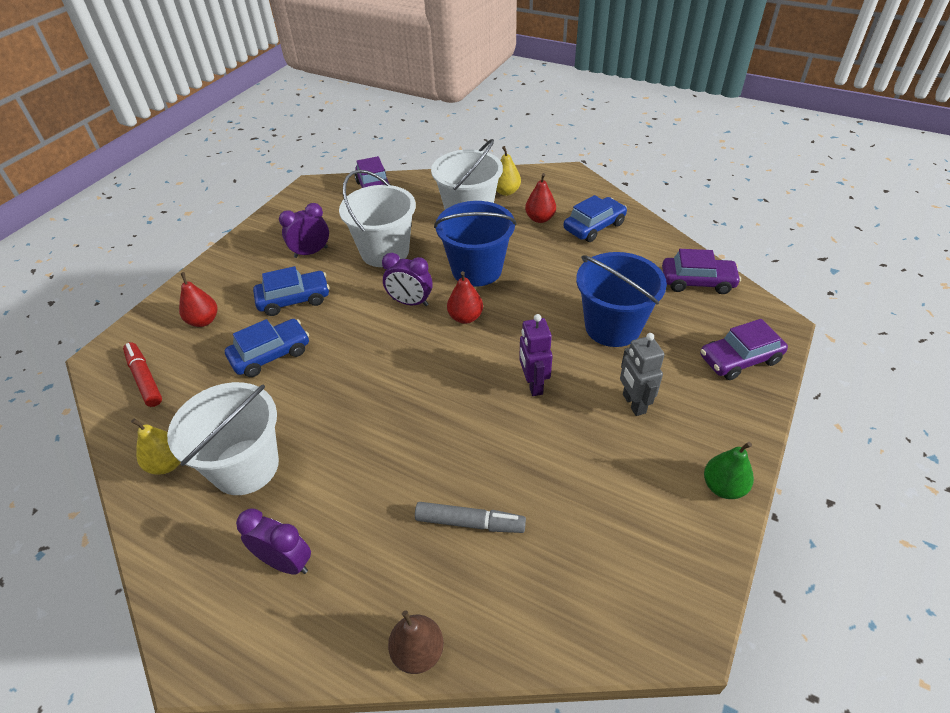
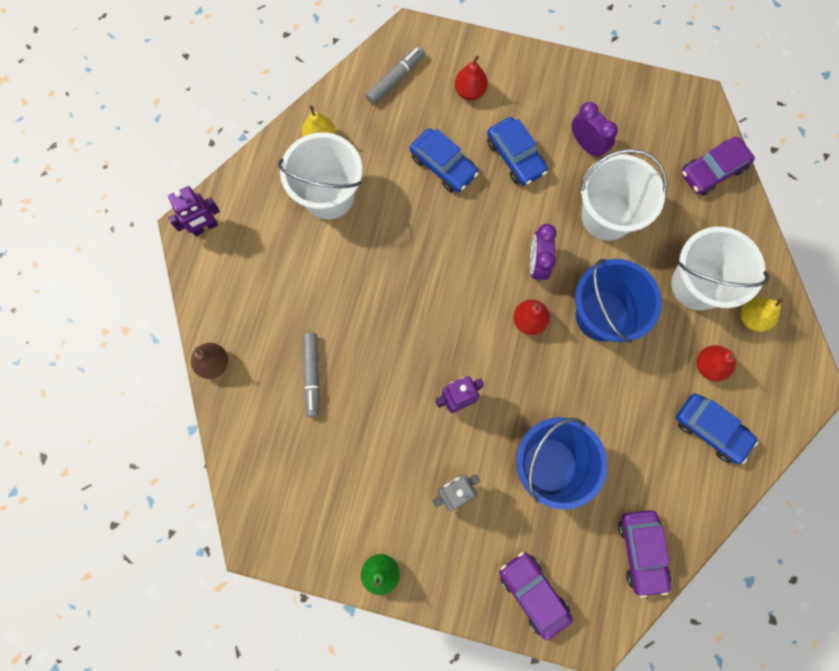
camera: 75 degrees right, 30 degrees up
red marker [123,342,162,407] -> grey marker [366,46,425,105]
purple clock [236,508,311,575] -> none
none -> purple robot [168,186,220,236]

